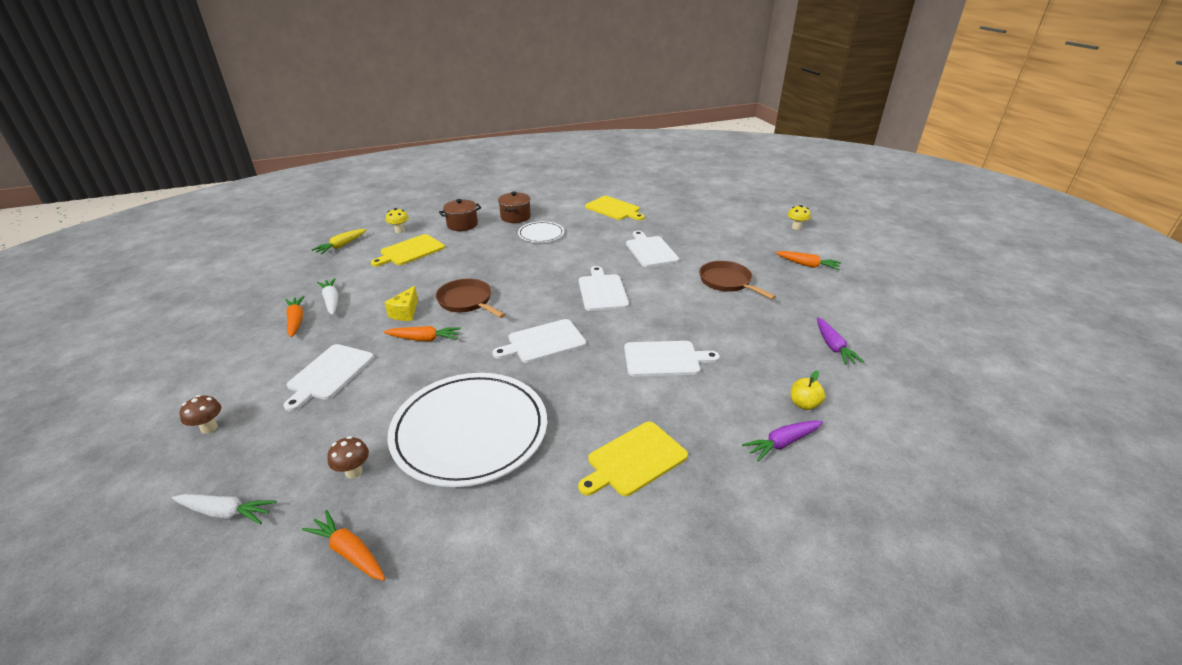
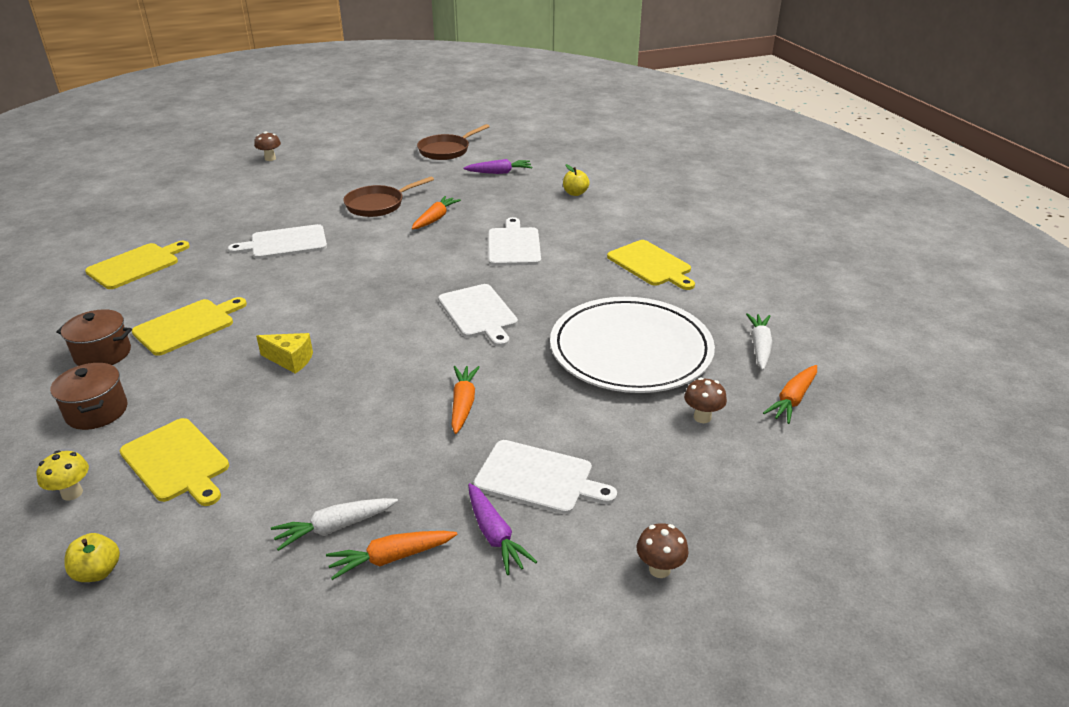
camera: 90 degrees left, 0 degrees up
white carrot [172,494,276,524] -> white carrot moved to [746,313,773,370]
yellow carrot [312,229,367,255] -> yellow apple [64,533,120,582]
yellow cheese [385,286,418,321] -> yellow cheese moved to [256,333,313,374]
brown pan [435,279,505,318] -> brown pan moved to [417,124,490,160]
white plate [518,221,564,243] -> yellow cutting board [132,297,247,356]
white cutting board [579,266,629,311] -> none
purple carrot [742,421,823,462] -> purple carrot moved to [468,483,537,575]
orange carrot [776,251,841,270] -> orange carrot moved to [412,196,461,229]
yellow mushroom [788,205,811,230] -> brown mushroom [254,131,281,161]

